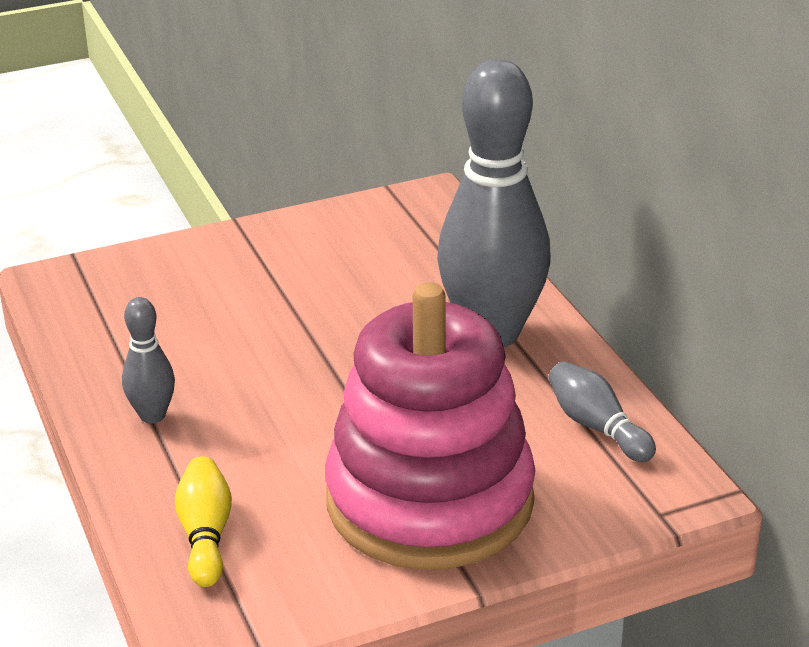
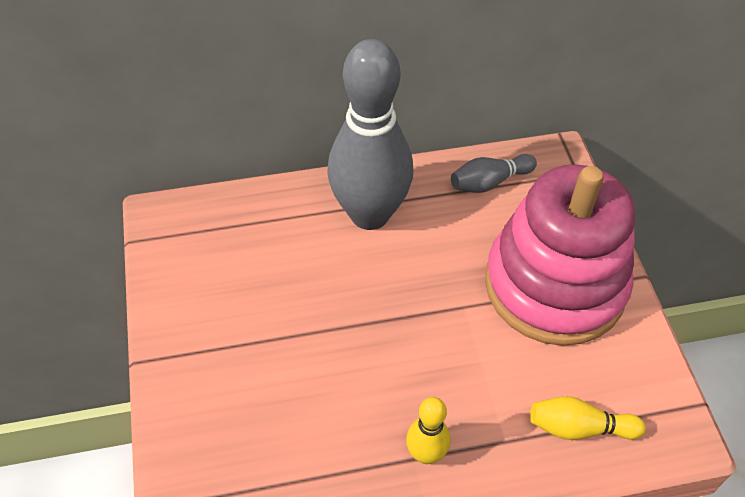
camera: 80 degrees left, 20 degrees up
grey bowling pin [122,297,175,423] -> yellow bowling pin [406,397,451,464]

